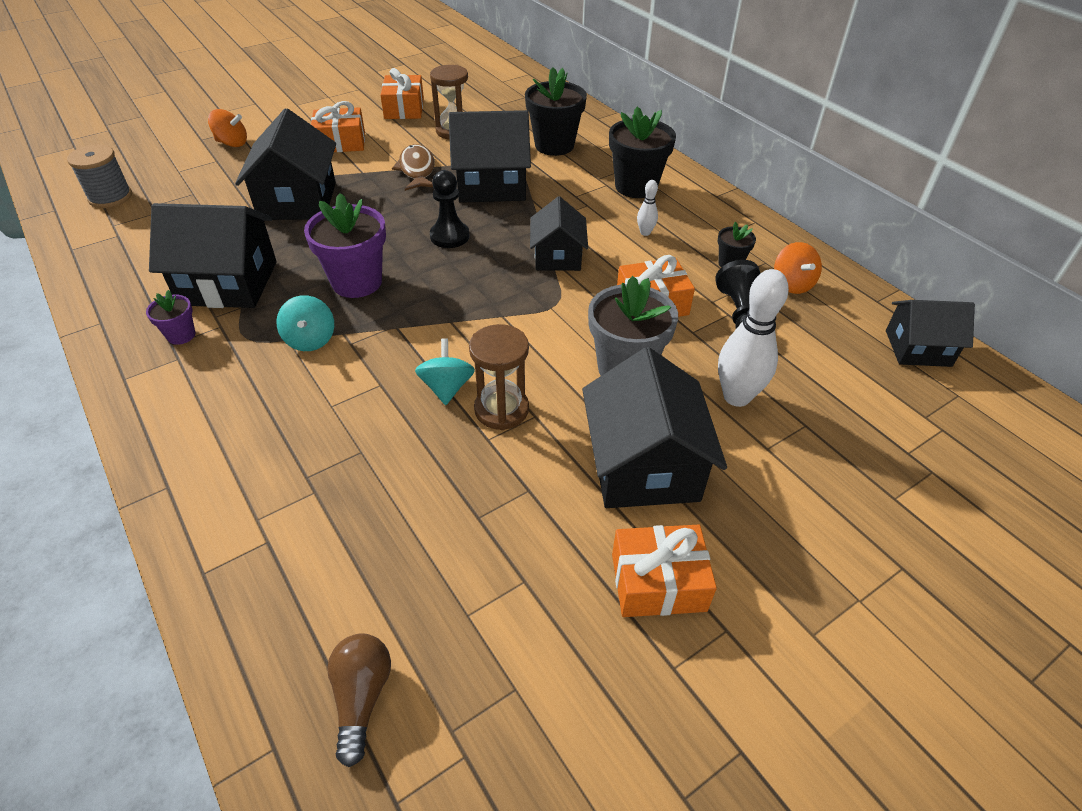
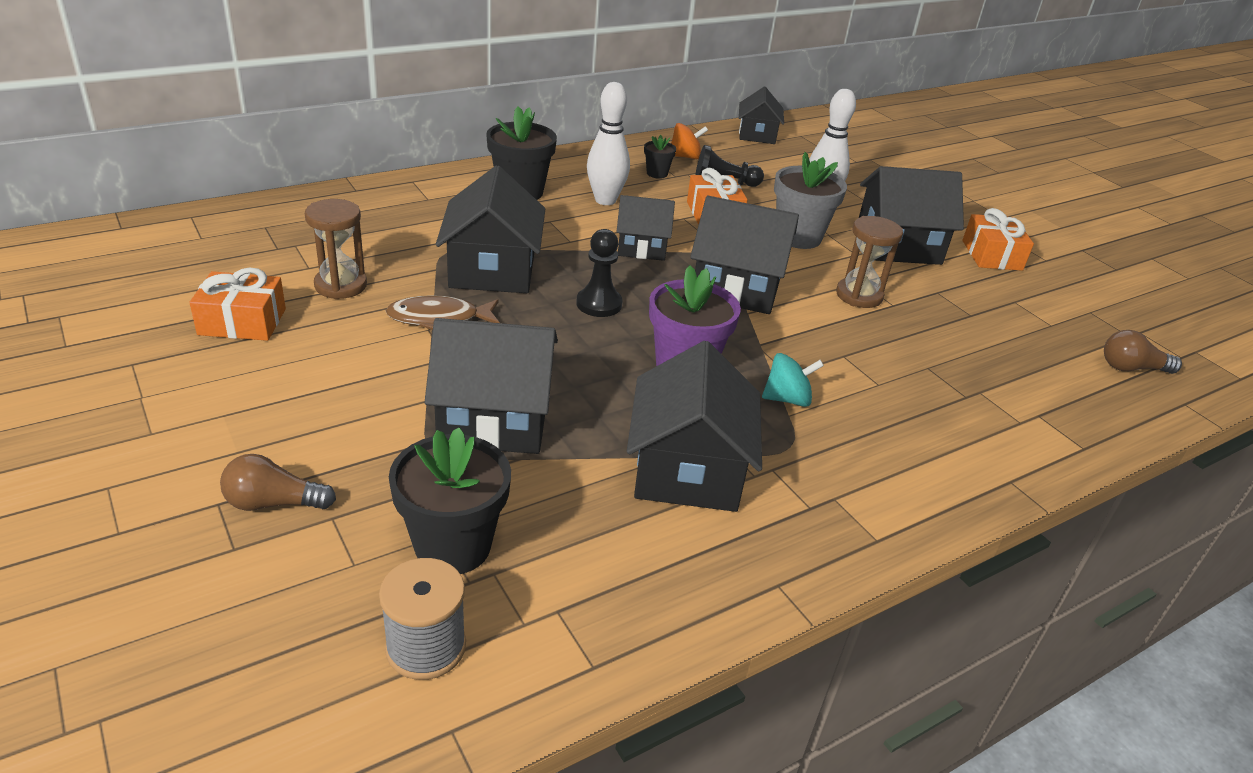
camera: 90 degrees left, 10 degrees down
purple flower pot [146,290,195,345] -> none
orange spinning top [208,109,247,147] -> brown light bulb [220,454,336,511]
orange gift [311,101,365,152] -> none
turquoise spinning top [415,338,475,405] -> none
black flower pot [525,67,587,156] -> black flower pot moved to [389,427,511,574]
white bowling pin [637,180,658,236] -> white bowling pin [587,82,630,205], size x2.10
none -> black house [690,196,799,314]

